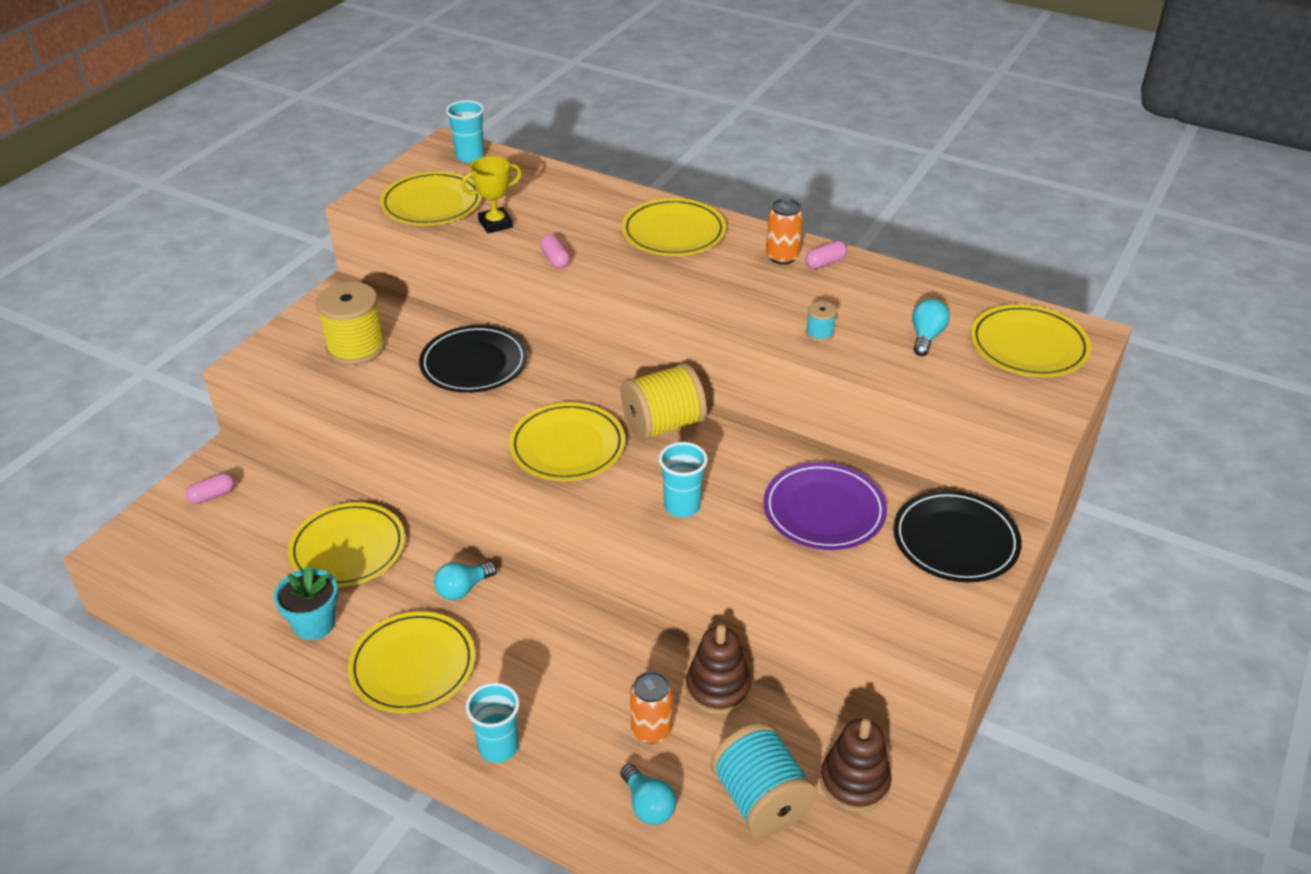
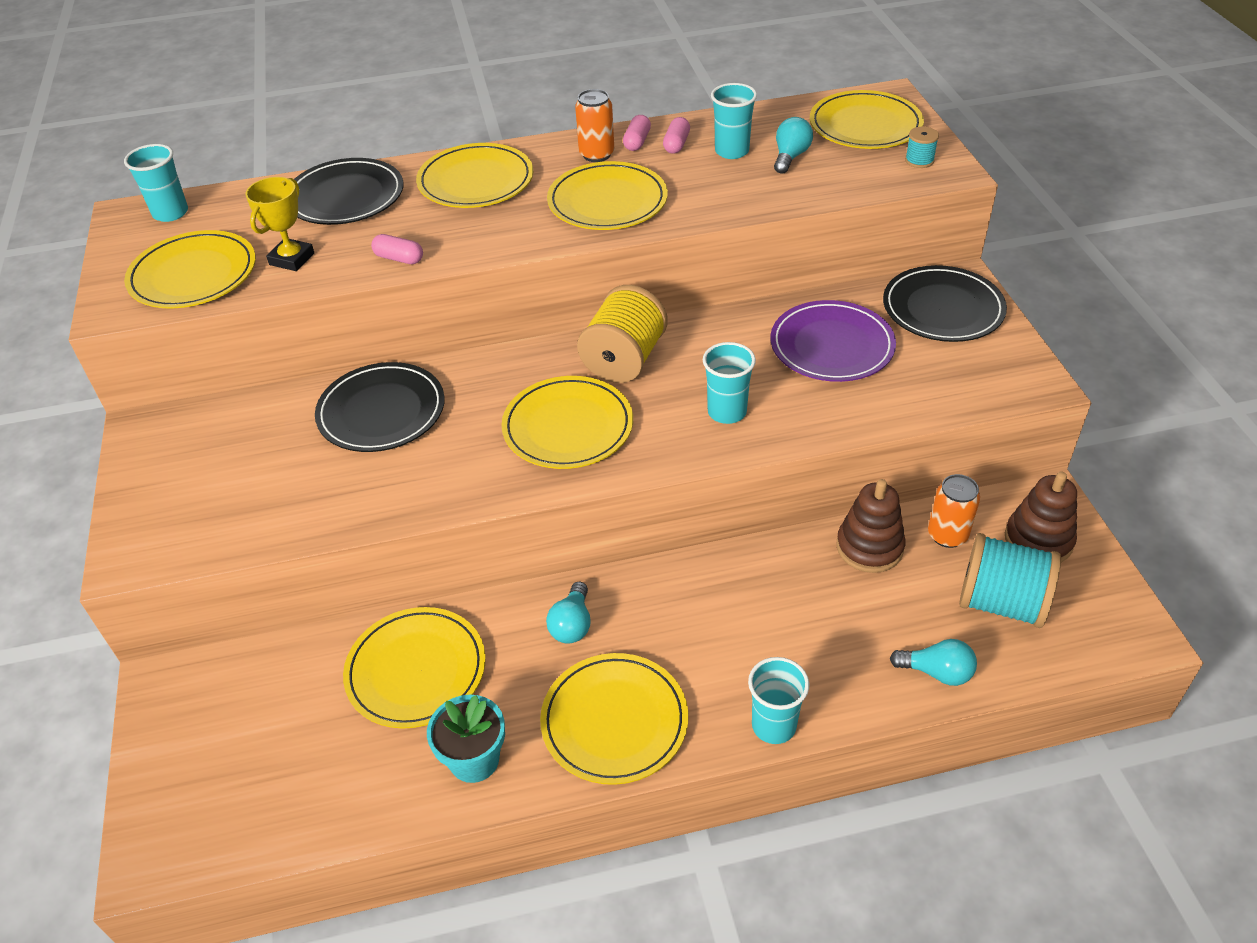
camera: 40 degrees left, 5 degrees up
pink capsule [185,473,235,504] -> pink capsule moved to [663,117,690,154]
yellow spool [316,282,385,365] -> none
orange can [630,671,673,744] -> orange can moved to [928,474,980,548]
turquoise spool [806,301,837,341] -> turquoise spool moved to [905,127,939,168]
turquoise light bulb [912,299,950,356] -> turquoise light bulb turned 45 degrees clockwise [774,117,813,174]
none -> black plate [294,158,403,225]
none -> yellow plate [547,161,668,230]
none -> turquoise cup [711,83,757,159]

